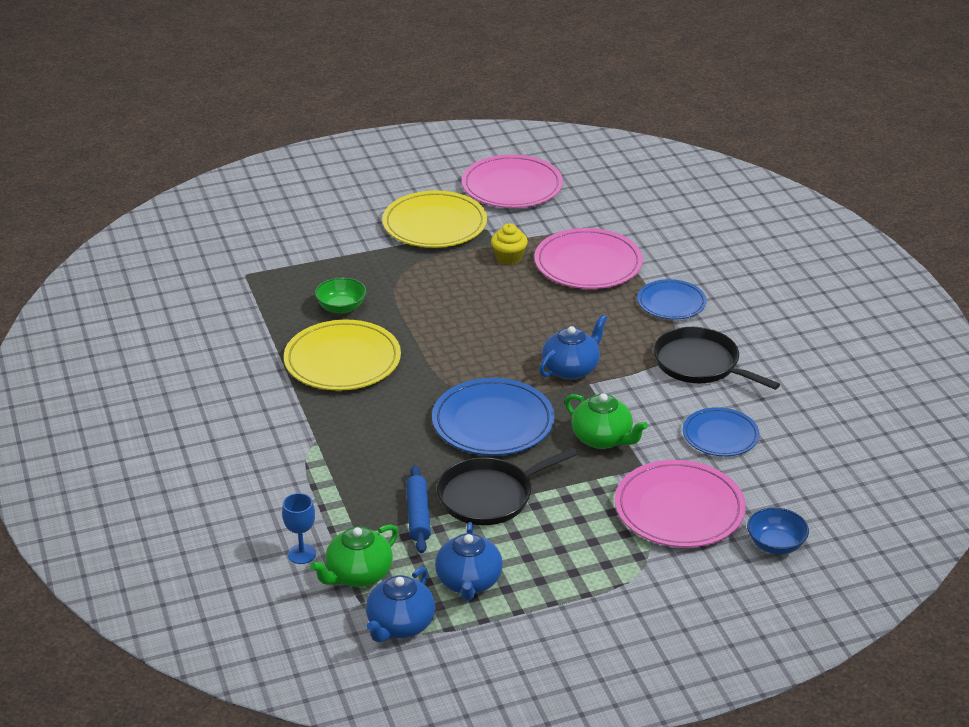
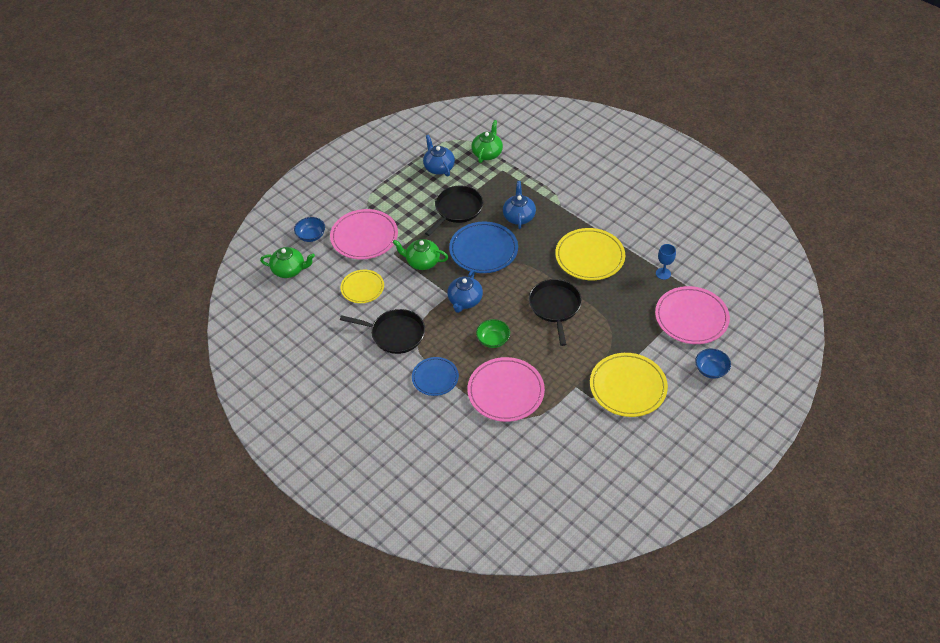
camera: 155 degrees right, 15 degrees up
blue goblet [282,493,316,564] -> blue goblet moved to [656,244,676,280]
green bowl [315,277,366,313] -> green bowl moved to [476,319,510,348]
blue teapot [366,567,435,642] -> blue teapot moved to [503,181,536,229]
blue rolling pin [406,465,431,554] -> none
pink plate [462,154,563,208] -> pink plate moved to [655,286,730,344]
yellow cupcake [491,223,528,265] -> none
blue plate [683,407,760,456] -> yellow plate [341,270,384,303]
none -> green teapot [260,247,315,278]
none -> black pan [529,279,582,346]
none -> blue bowl [695,349,731,379]

